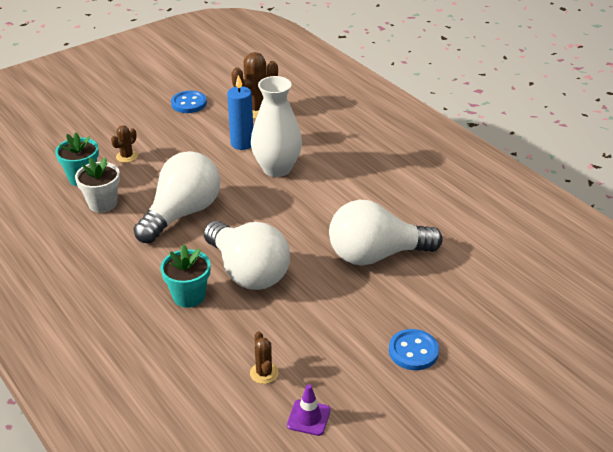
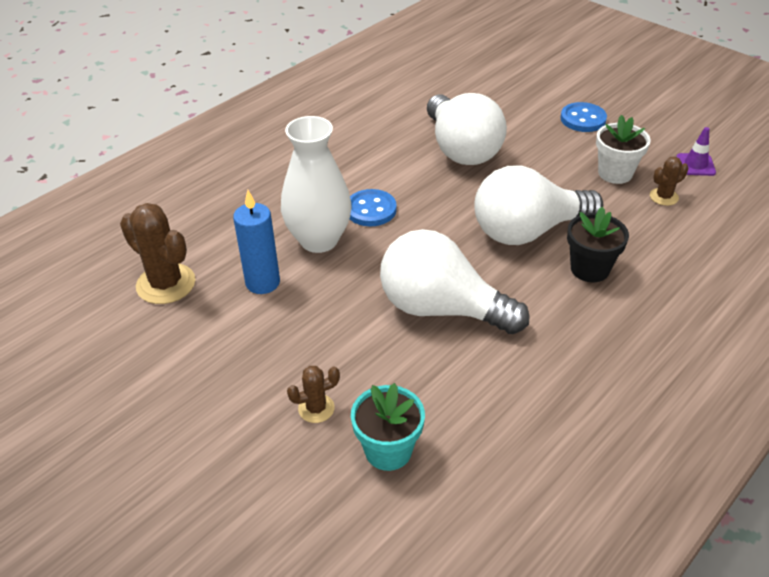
camera: 100 degrees left, 5 degrees up
white flower pot [75,157,120,213] -> white flower pot moved to [596,115,651,184]
brown cactus [111,125,138,163] -> brown cactus turned 45 degrees counterclockwise [287,366,340,423]
turquoise flower pot [160,245,210,308] -> black flower pot [567,207,629,282]
blue button [171,91,207,113] -> blue button moved to [350,189,397,226]
white light bulb [204,221,290,290] -> white light bulb turned 150 degrees counterclockwise [474,165,603,245]

